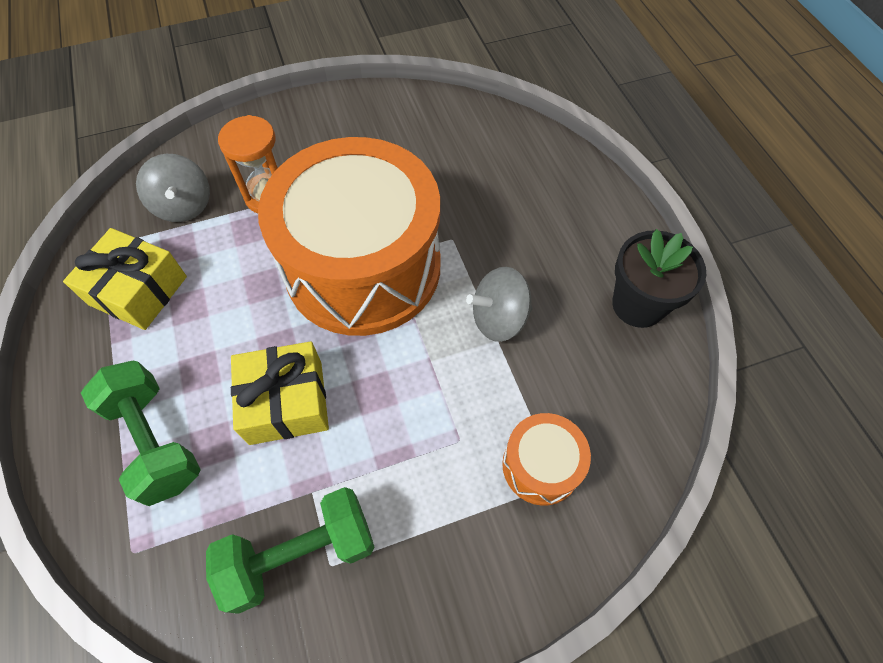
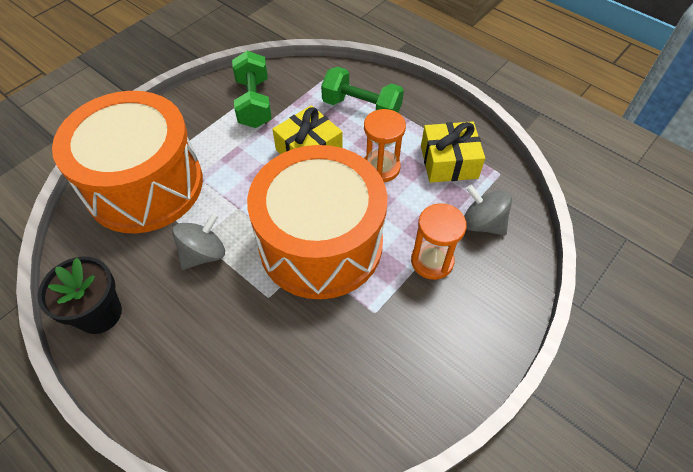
camera: 150 degrees right, 5 degrees down
green dumbbell [206,487,375,614] -> green dumbbell turned 45 degrees counterclockwise [232,51,272,128]
orange drum [502,413,591,506] -> orange drum [52,91,203,233], size x2.39
none -> orange hourglass [364,109,406,182]

